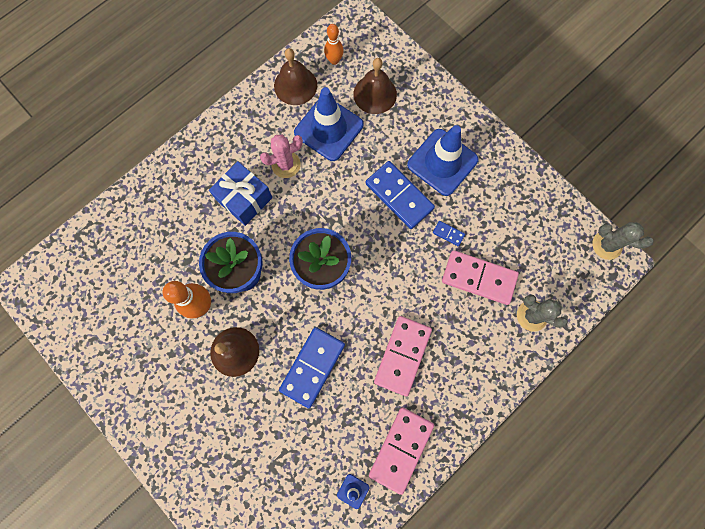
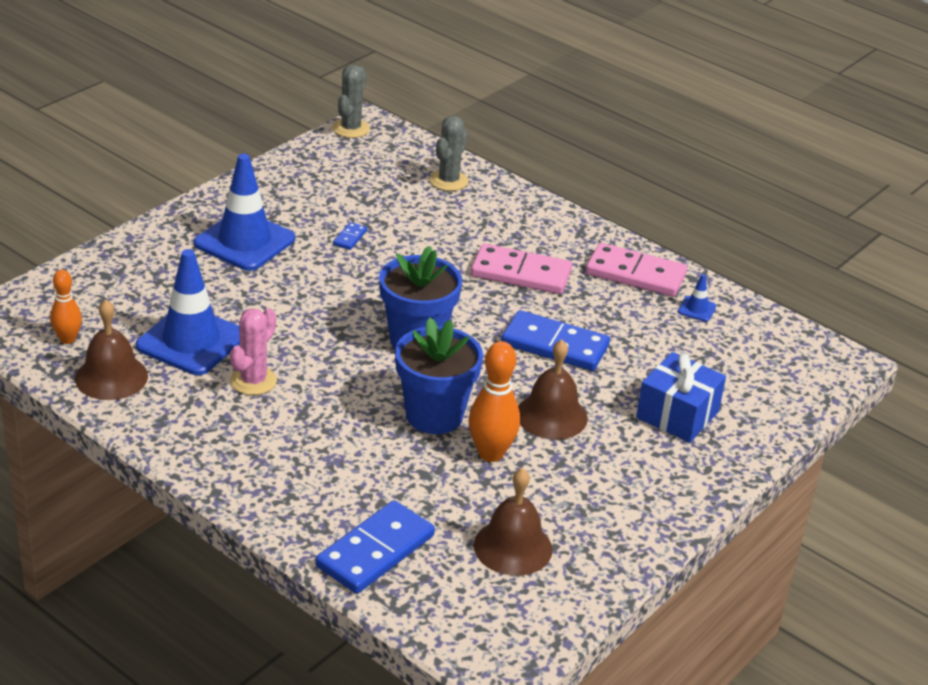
camera: 100 degrees left, 40 degrees down
blue gift [209,161,272,226] -> blue gift moved to [636,352,726,443]
pink cactus [260,135,303,178] -> pink cactus turned 60 degrees clockwise [230,308,277,395]
brown bell [353,58,397,114] -> brown bell moved to [474,468,553,576]
blue domino [365,161,435,229] -> blue domino moved to [316,500,435,594]
pink domino [442,250,519,305] -> none

